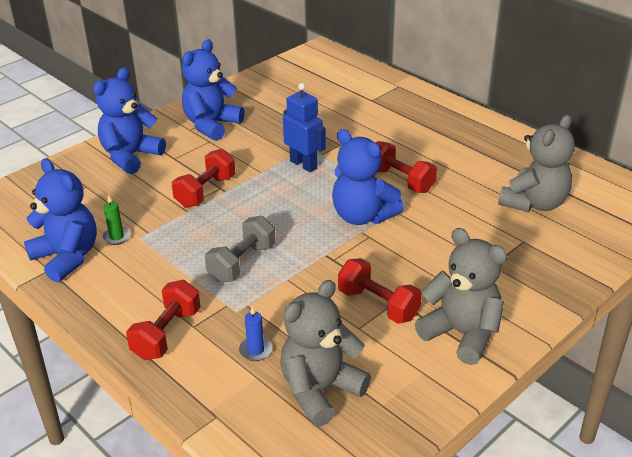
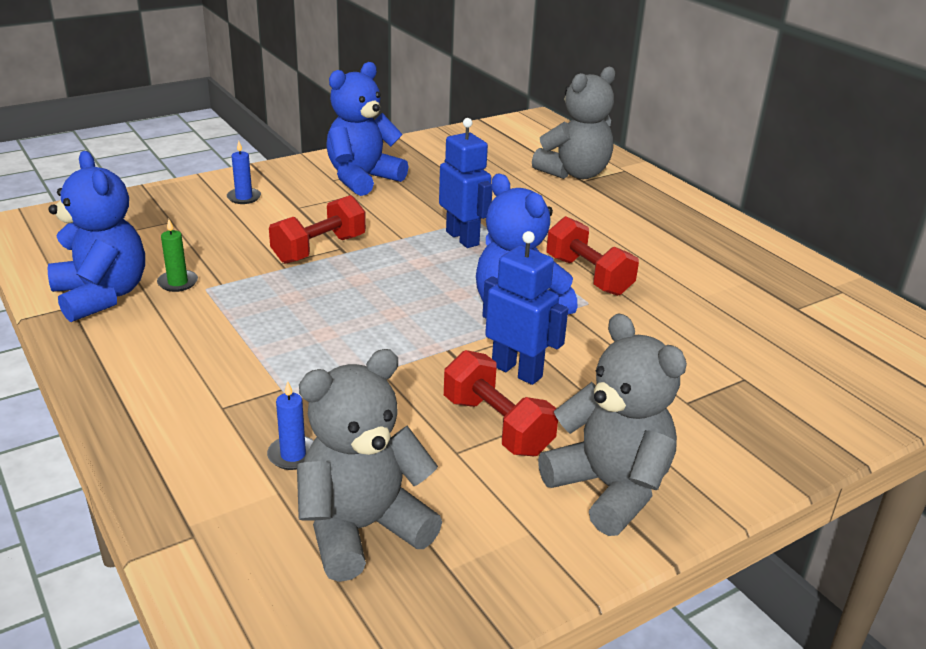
camera: 10 degrees right, 5 degrees down
blue teddy bear [93,67,166,174] -> blue candle [227,141,261,204]
red dumbbell [126,280,201,360] -> none
grey dumbbell [205,216,276,282] -> none
grey teddy bear [498,115,575,212] -> grey teddy bear moved to [532,67,615,179]
none -> blue robot [482,231,568,385]

